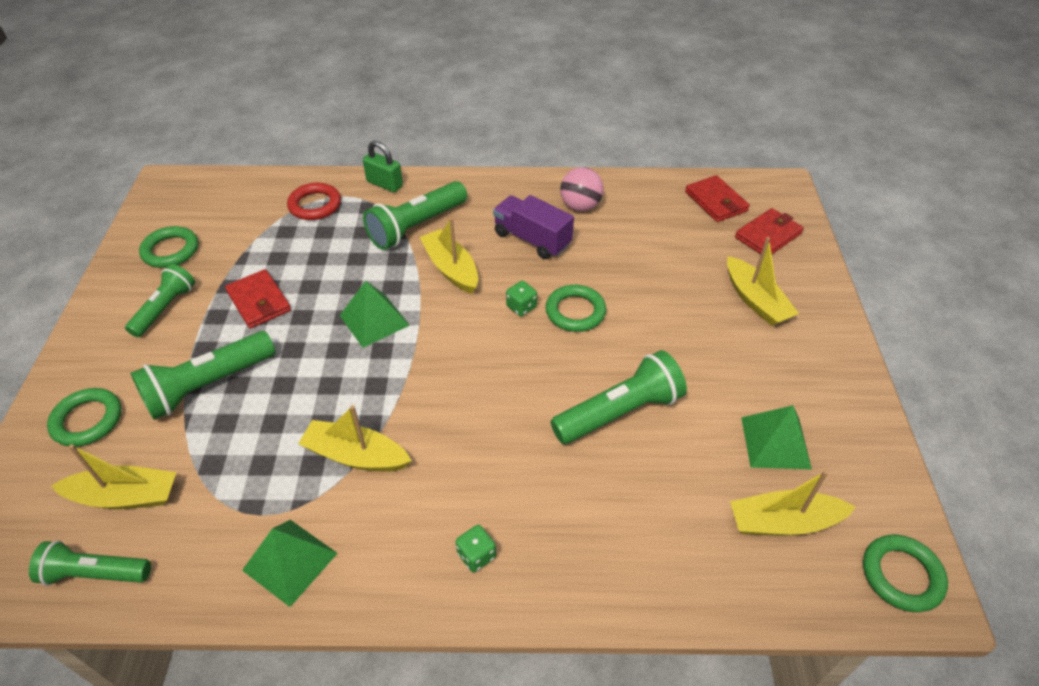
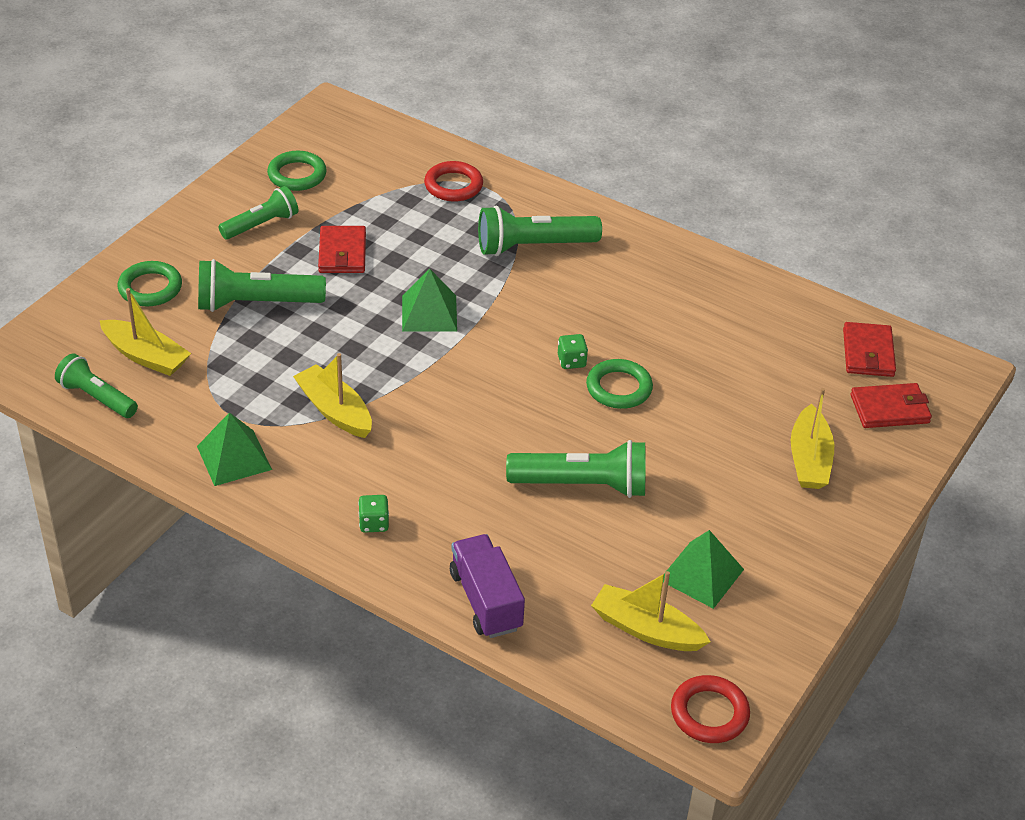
camera: 30 degrees right, 5 degrees down
green padlock [363,141,403,192] -> none
yellow boat [420,217,478,294] -> none
purple truck [493,195,574,259] -> purple truck moved to [450,534,525,638]
pink ball [560,167,604,211] -> none
green ring [863,535,948,612] -> red ring [671,675,750,743]

